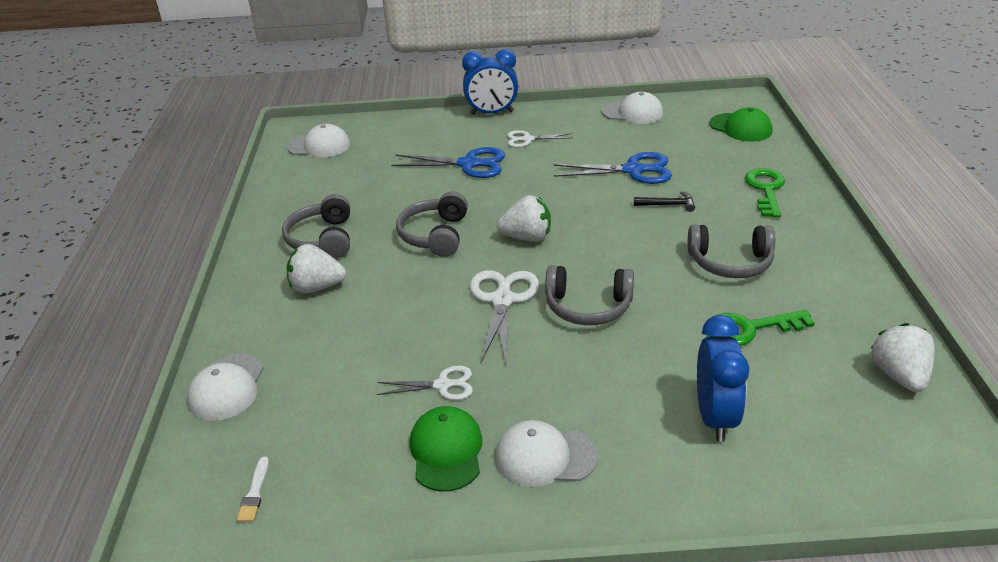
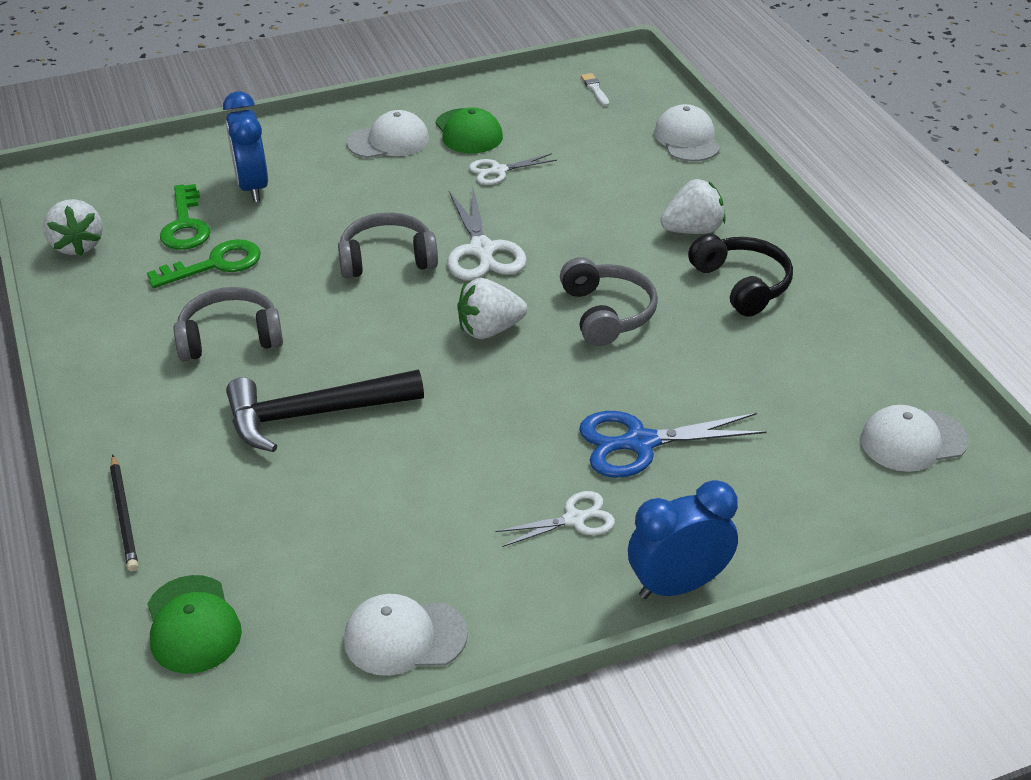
camera: 160 degrees right, 5 degrees up
grey headphones [282,194,350,259] -> black headphones [688,234,793,317]
blue scissors [554,152,672,184] -> none
black hammer [634,191,695,212] -> black hammer [226,370,424,452], size x2.24
green cap [709,107,772,141] -> green cap turned 135 degrees counterclockwise [147,575,242,674]
green key [745,168,785,218] -> green key moved to [160,184,210,250]
none -> black pencil [110,455,138,571]

